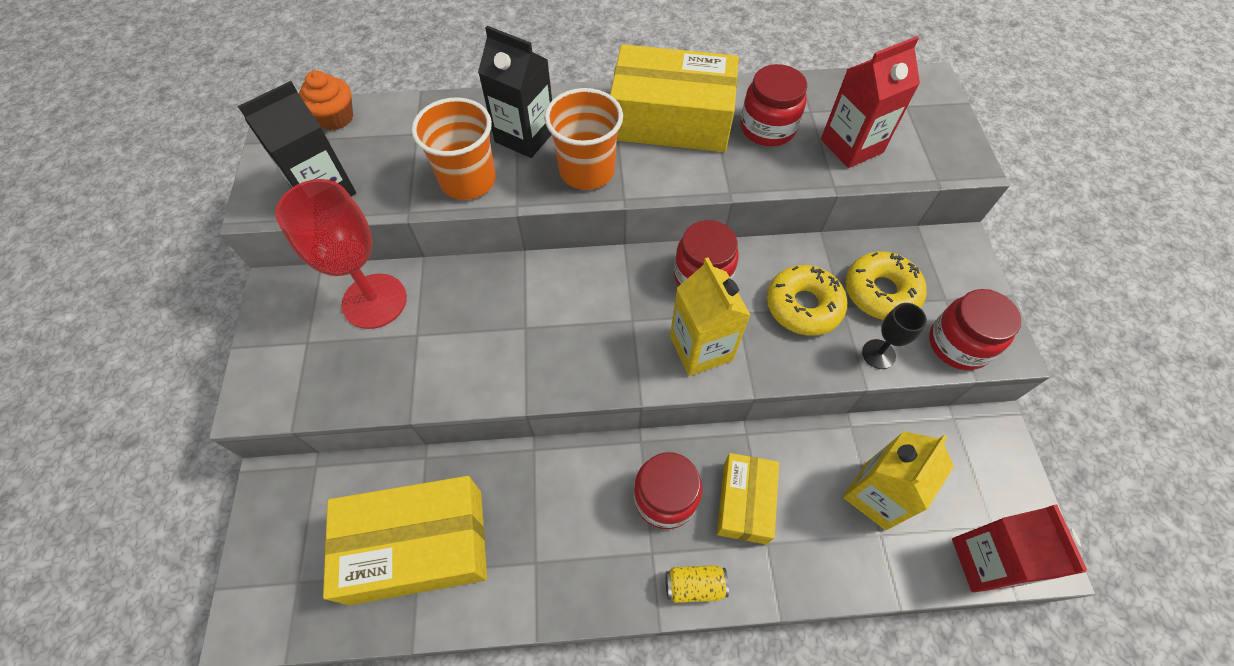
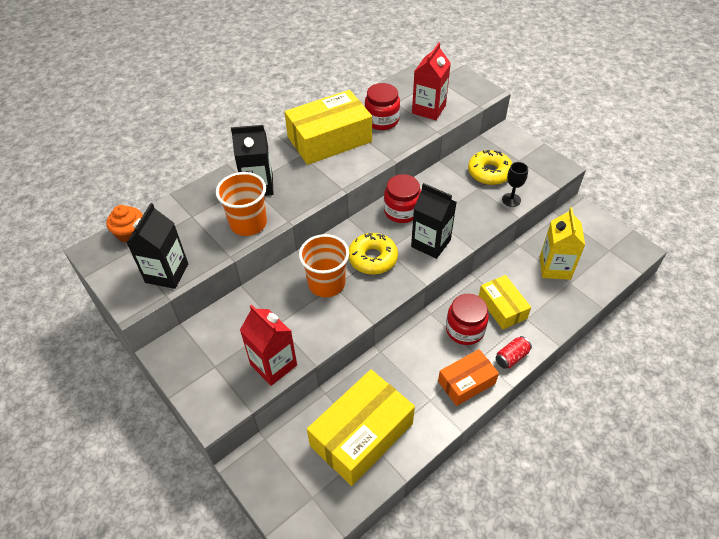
camera: 35 degrees left, 10 degrees down
red goblet [275,179,407,329] -> none
orange cup [545,88,623,190] -> orange cup moved to [299,234,349,297]
yellow can [666,565,729,603] -> red can [496,336,532,369]
yellow carton [670,258,751,376] -> black carton [411,183,456,259]
yellow donut [767,265,847,336] -> yellow donut moved to [349,233,398,275]
red jar [929,289,1021,370] -> none
red carton [952,504,1087,592] -> red carton moved to [240,304,297,386]
none -> orange box [438,349,499,406]

